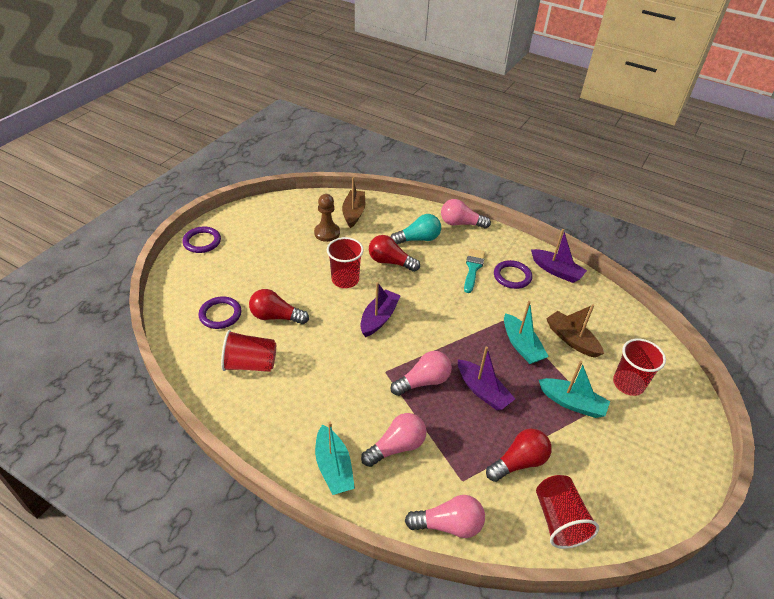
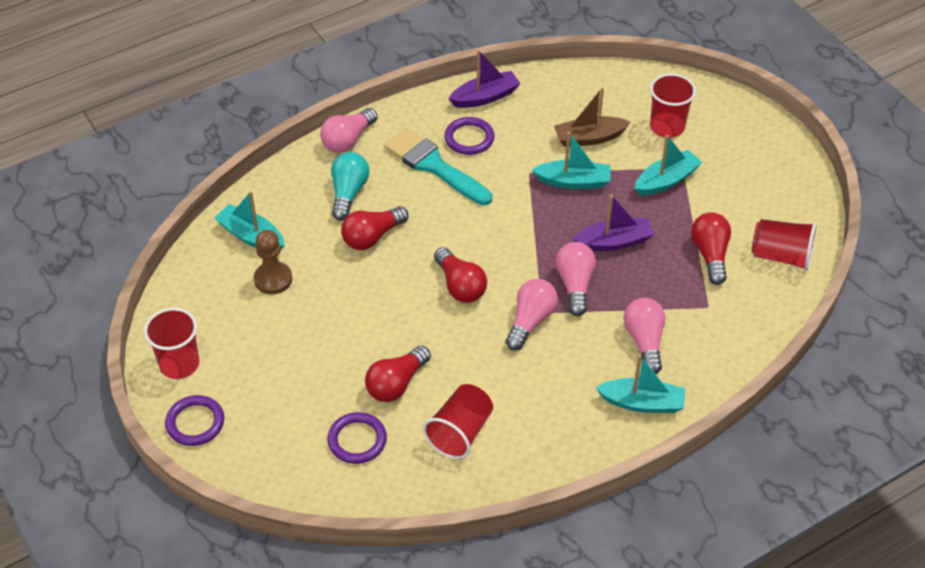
camera: 60 degrees left, 5 degrees up
red cup [327,237,364,288] -> red cup moved to [144,308,199,379]
brown boat [342,177,365,228] -> turquoise boat [215,191,285,250]
purple boat [360,282,401,337] -> red light bulb [434,247,487,303]
pink light bulb [405,495,485,538] -> pink light bulb moved to [506,279,558,351]
turquoise brush [464,249,485,293] -> turquoise brush [384,128,492,205], size x1.56

